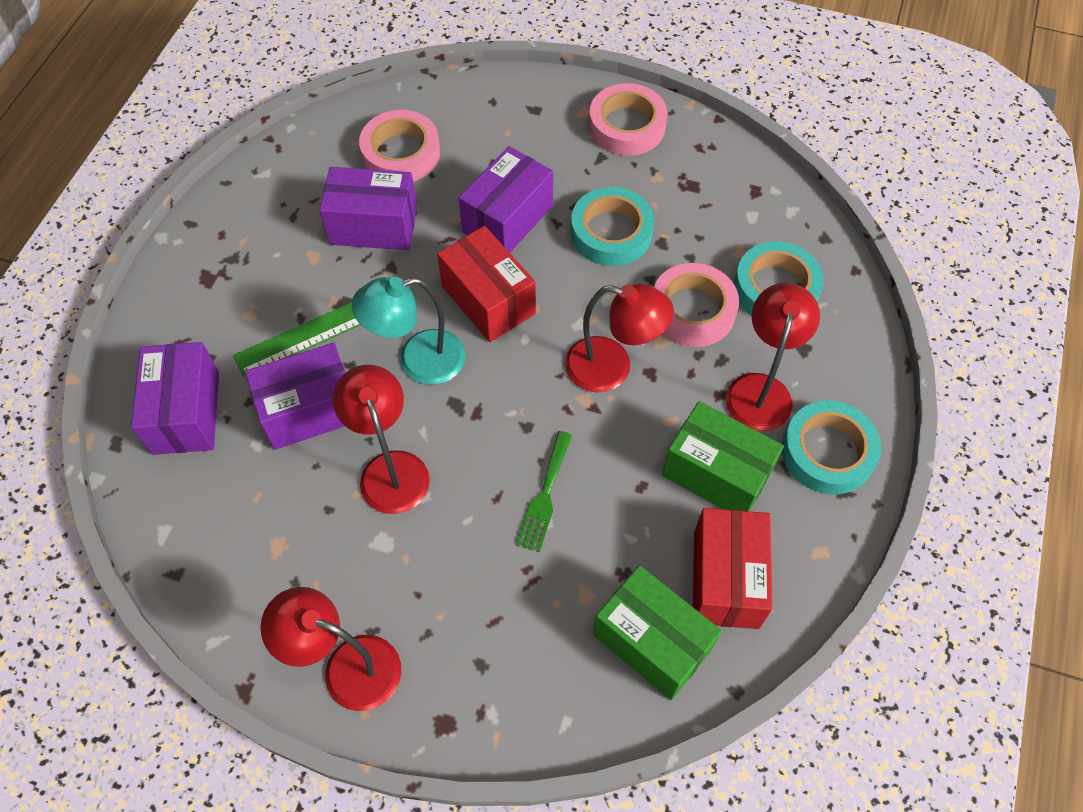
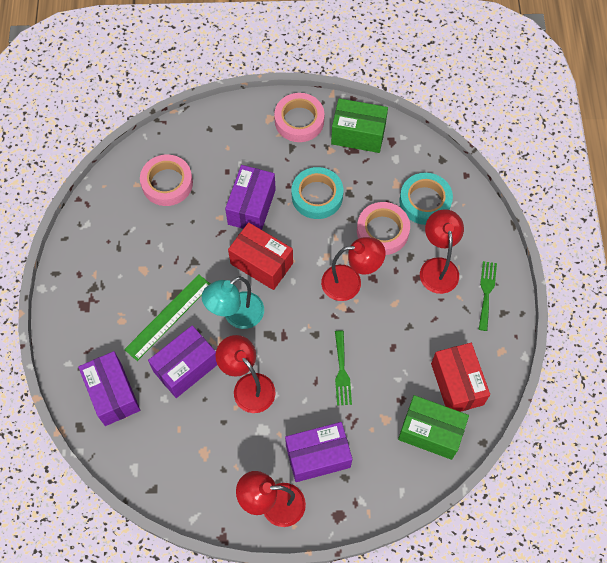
camera: 20 degrees left, 5 degrees up
purple box [319,167,417,250] -> purple box moved to [285,422,352,482]
green box [662,401,784,511] -> green box moved to [331,98,388,153]
turquoise tape [782,400,881,494] -> green fork [478,261,497,331]

